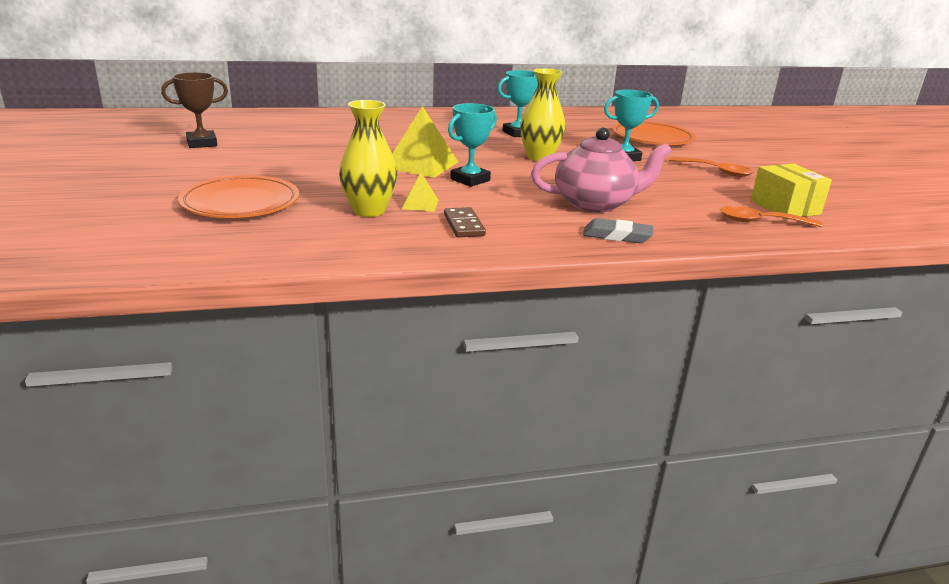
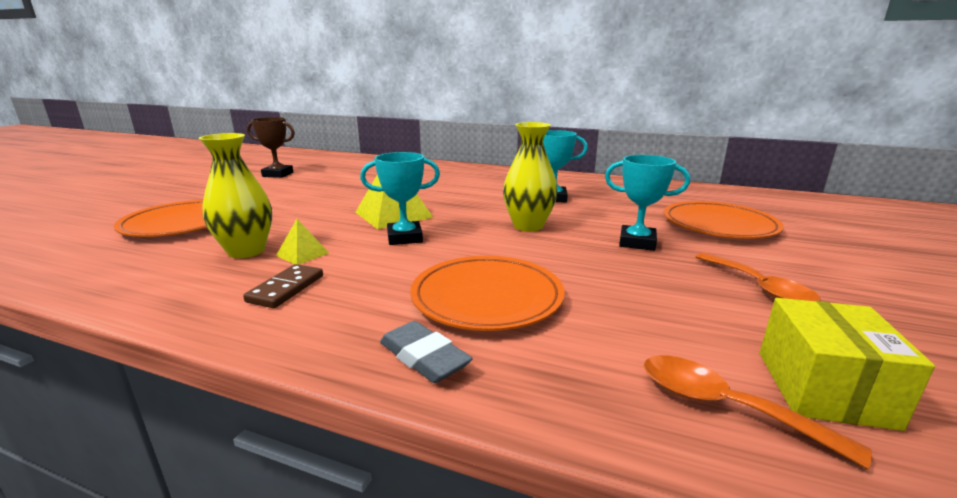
camera: 35 degrees right, 5 degrees down
pink teapot [531,127,672,213] -> orange plate [410,256,565,331]

